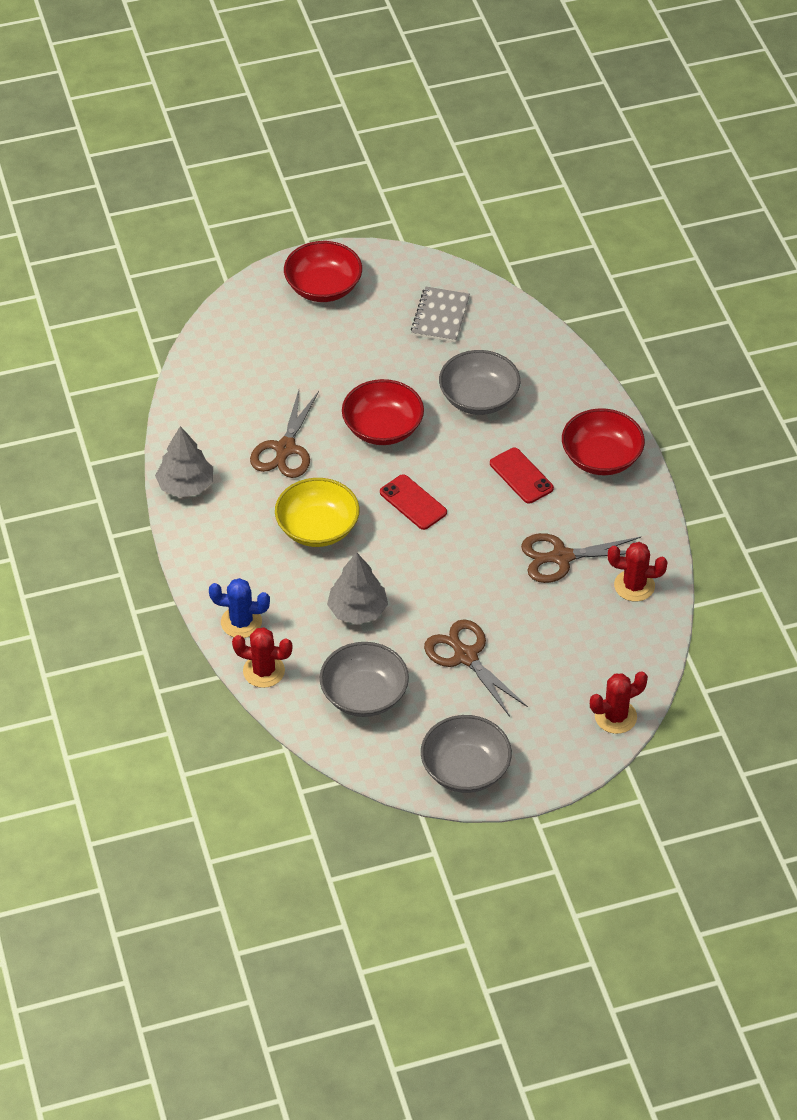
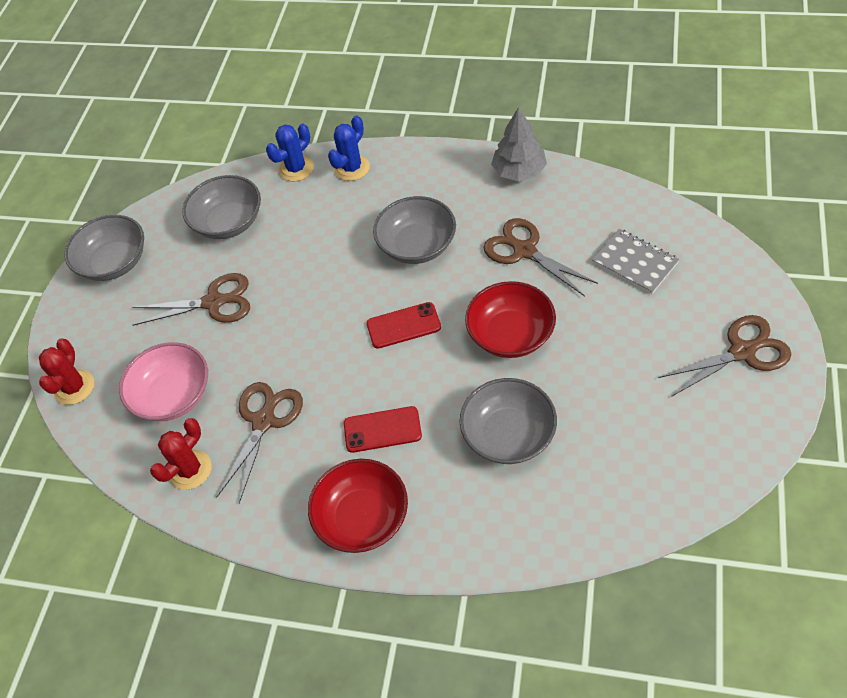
camera: 125 degrees right, 5 degrees up
red cactus [232,627,292,688] -> blue cactus [266,124,314,181]
yellow bowl [275,478,360,547] -> grey bowl [373,196,456,264]
red bowl [284,241,362,302] -> brown scissors [658,315,791,397]
grey tree [327,552,388,625] -> none
grey notebook [411,287,470,342] -> grey notebook moved to [592,229,679,294]
none -> pink bowl [119,342,208,421]

